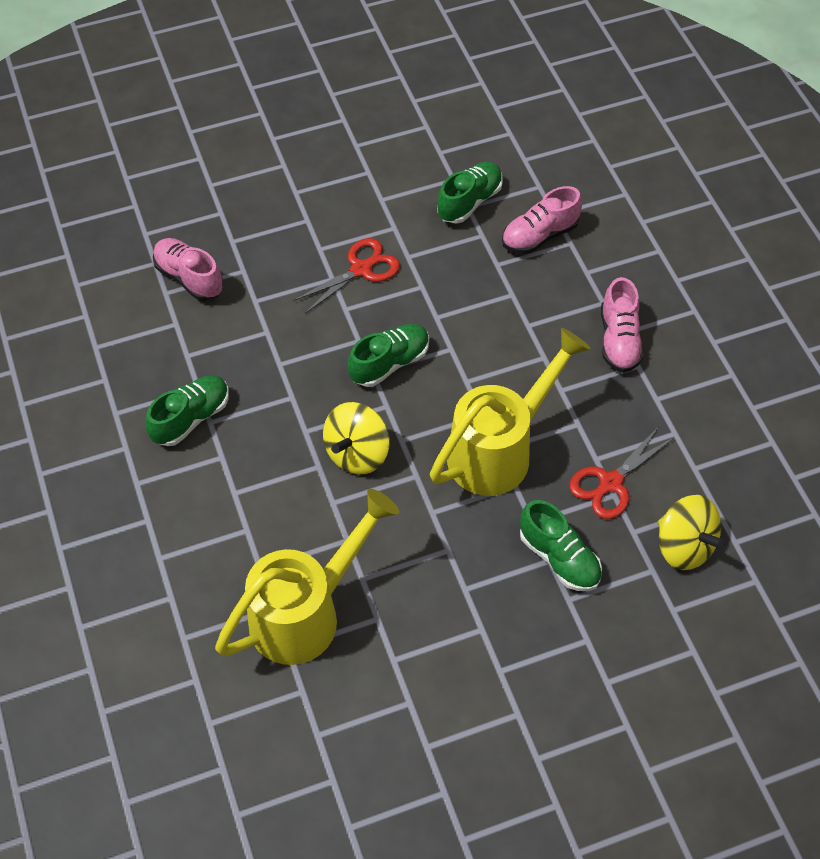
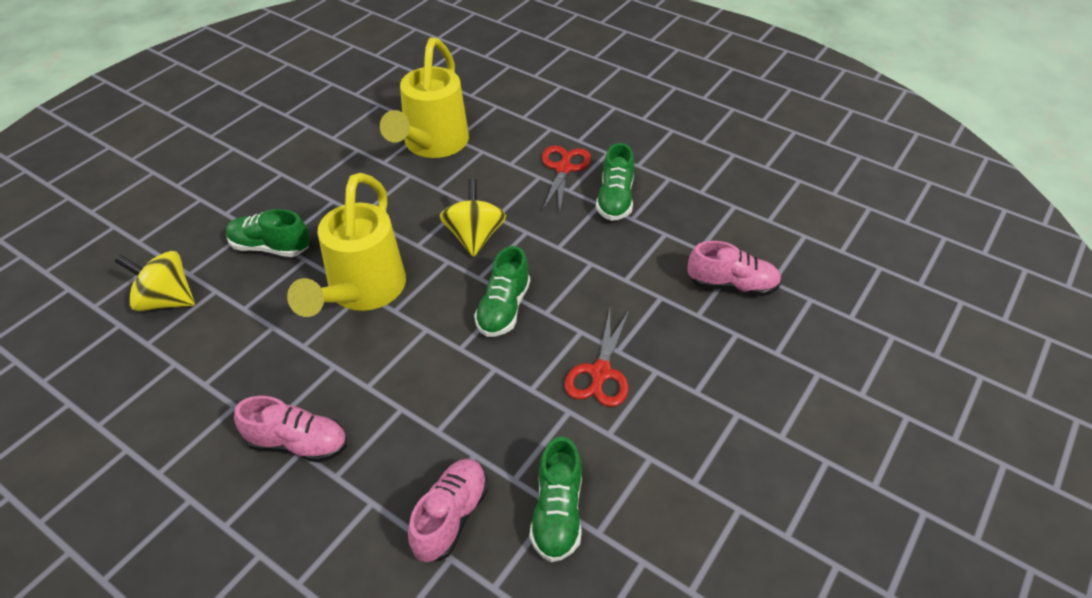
camera: 145 degrees right, 10 degrees down
red scissors [570,426,675,519] -> red scissors moved to [542,145,591,215]
pink shoe [601,277,644,373] -> pink shoe turned 135 degrees clockwise [234,396,347,463]

